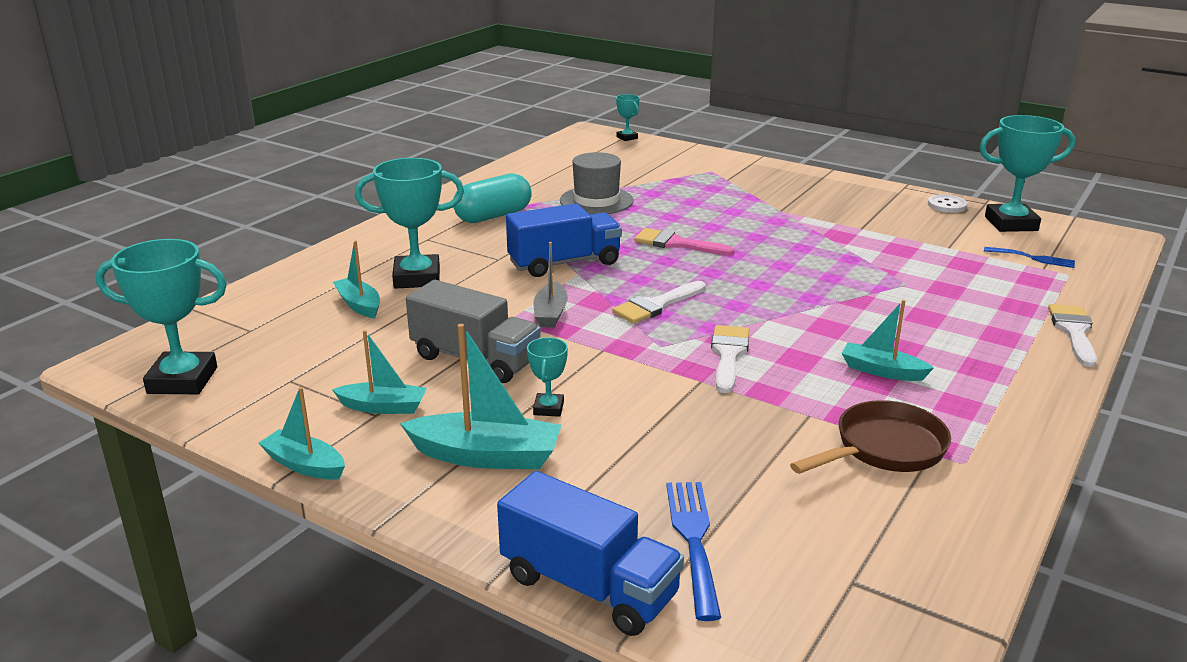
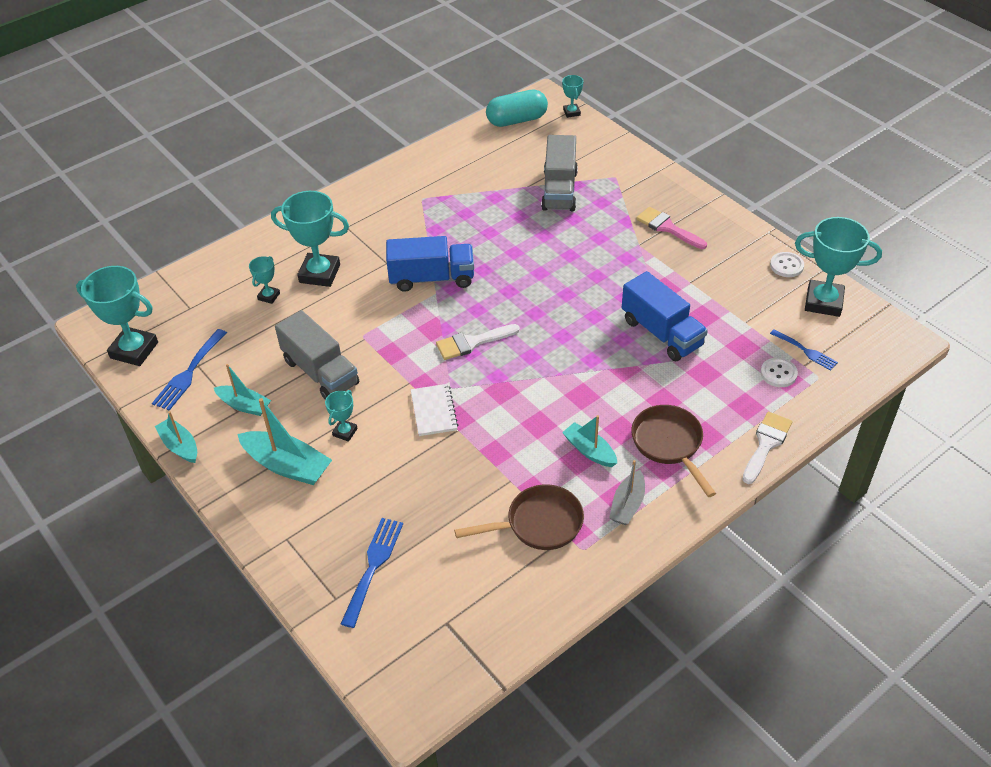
camera: 20 degrees right, 20 degrees up
turquoise boat [333,241,380,318] -> turquoise trophy [249,256,280,304]
turquoise capsule [453,173,532,223] -> turquoise capsule moved to [486,89,548,127]
blue truck [497,471,684,636] -> blue truck moved to [622,271,708,361]
grey boat [533,242,568,328] -> grey boat moved to [609,460,645,525]
grey hat [560,152,634,215] -> none
pink brush [634,228,734,255] -> pink brush moved to [636,207,707,249]
white brush [711,325,749,393] -> none
none -> blue fork [152,329,227,411]
none -> white notebook [411,384,458,436]
none -> grey truck [541,135,578,211]
none -> brown pan [631,405,716,497]
none -> white button [760,358,798,387]

